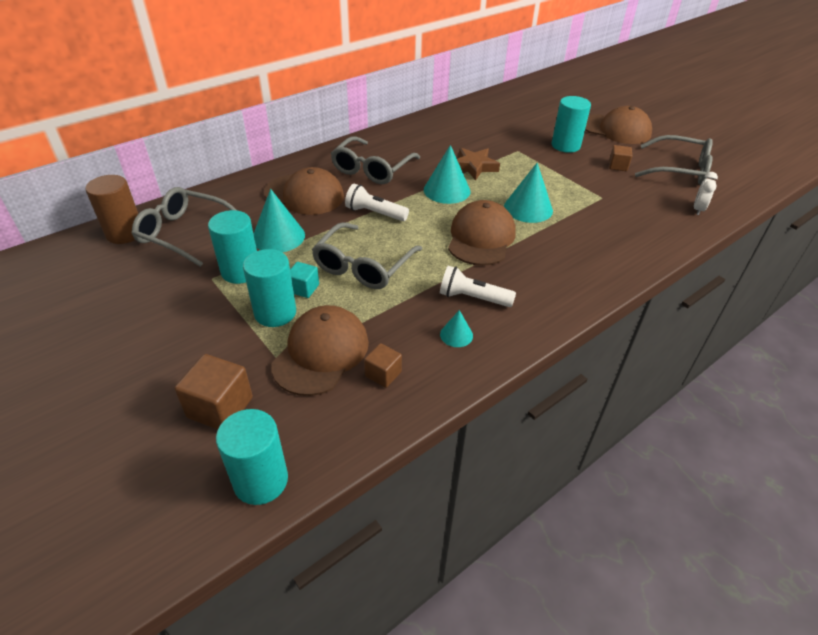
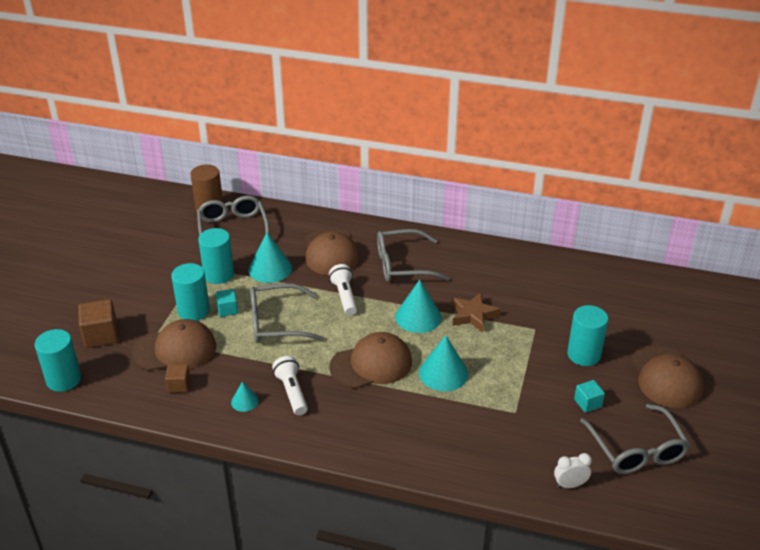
camera: 55 degrees right, 5 degrees down
brown cube [609,145,632,171] -> turquoise cube [574,380,605,413]

